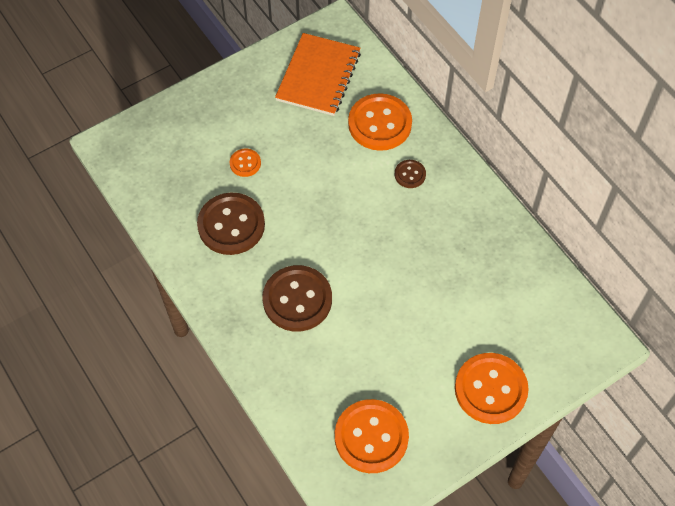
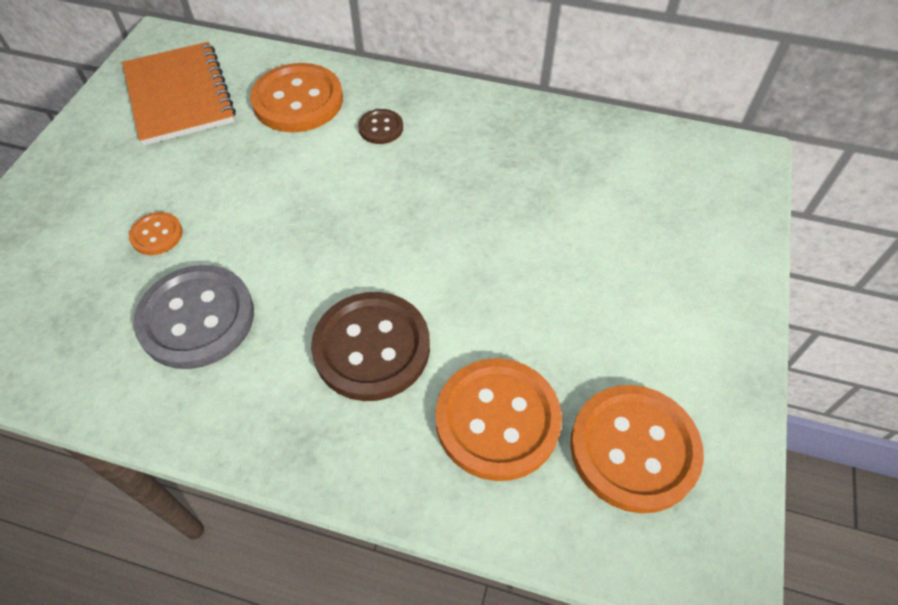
camera: 40 degrees left, 5 degrees down
brown button [197,193,265,255] -> grey button [133,265,254,369]
orange button [455,353,529,424] -> orange button moved to [436,358,562,481]

